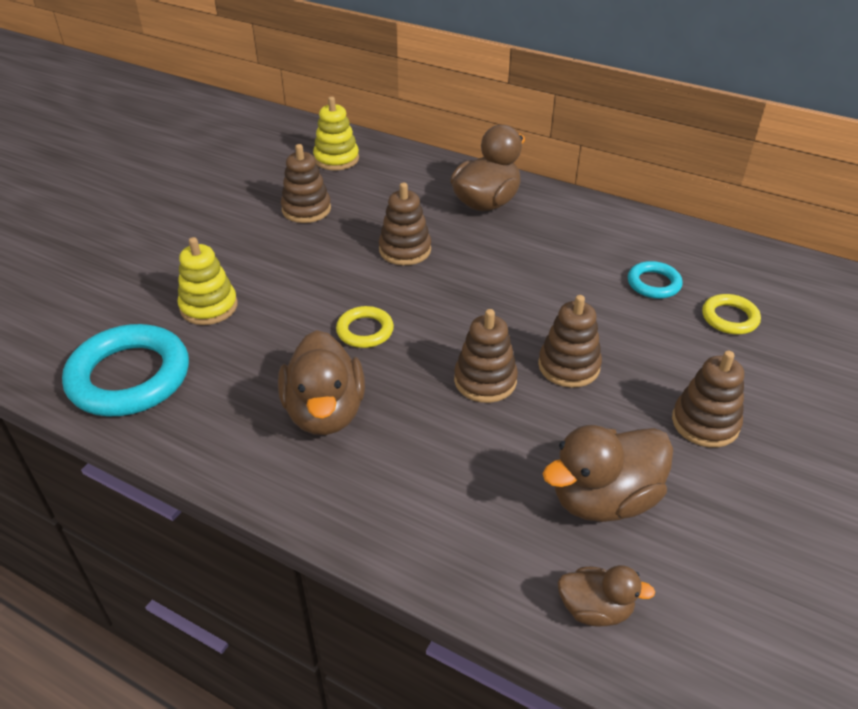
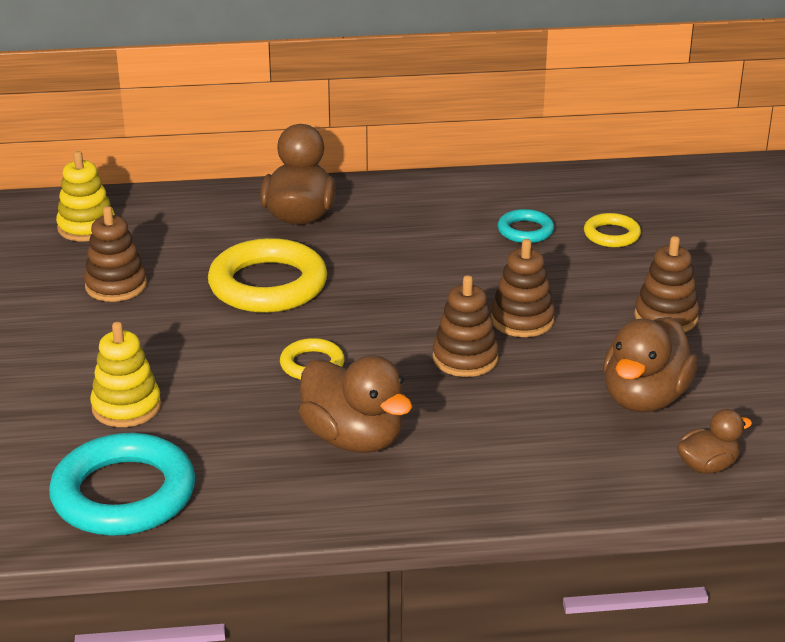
camera: 35 degrees left, 10 degrees down
brown stacking toy [379,183,431,265] -> yellow ring [208,238,327,313]

